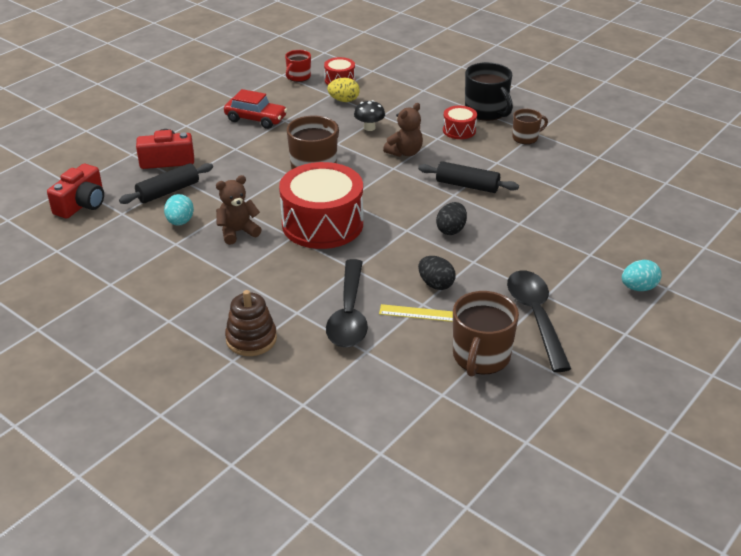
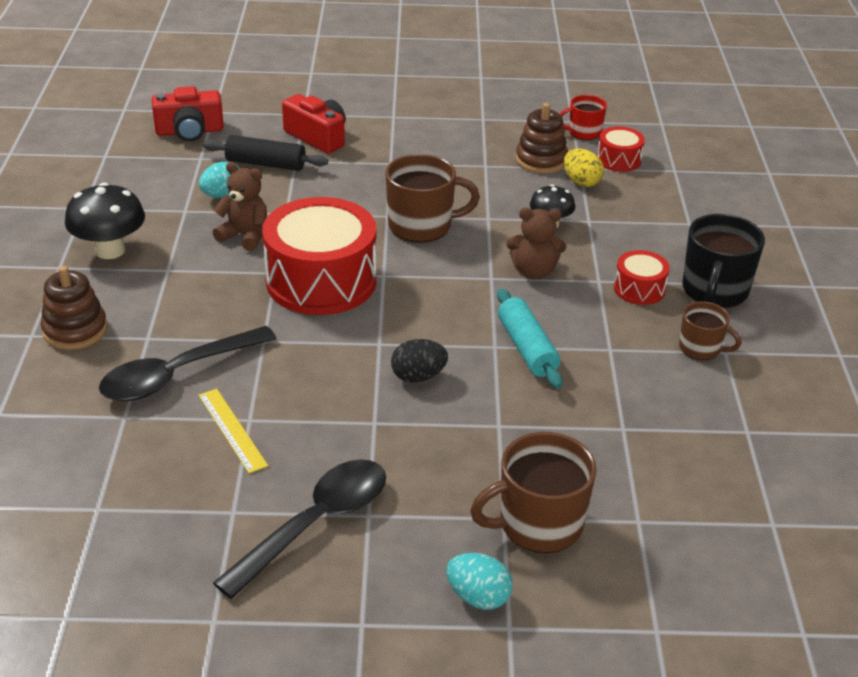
camera: 50 degrees right, 0 degrees up
red car [224,89,287,129] -> none
black rolling pin [418,161,519,193] -> turquoise rolling pin [497,289,563,388]
black egg [418,256,456,290] -> none
brown mug [453,291,519,377] -> brown mug moved to [470,432,597,553]
none -> black mushroom [65,182,145,259]
none -> brown stacking toy [516,103,568,173]

